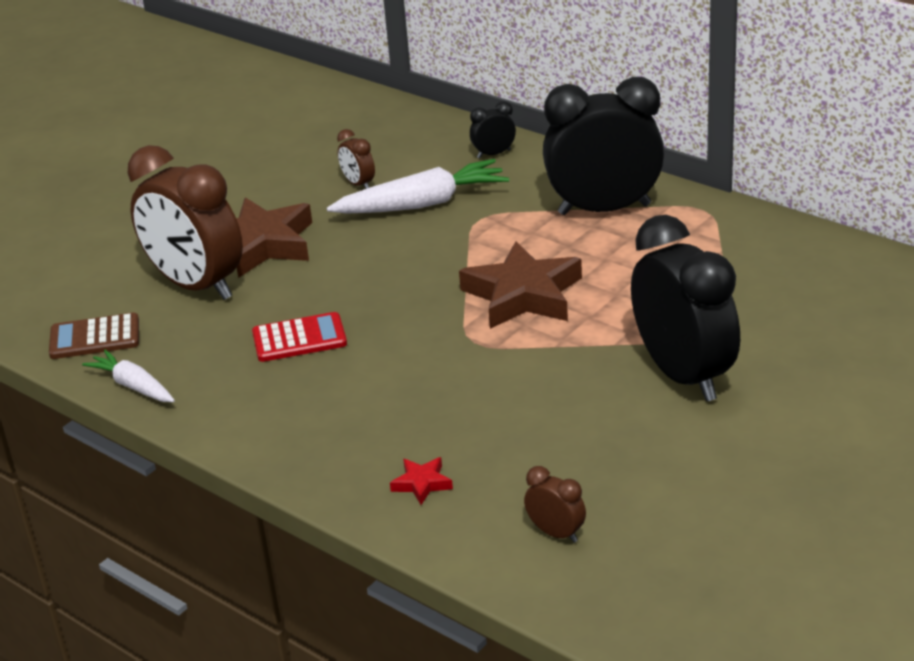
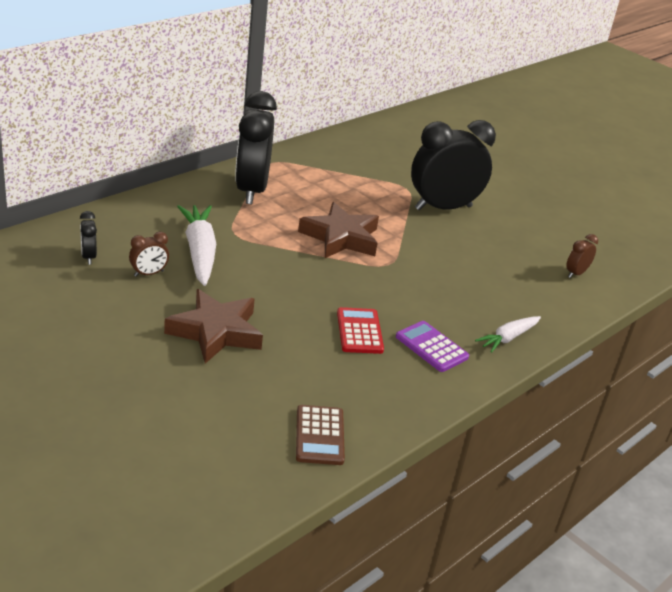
camera: 90 degrees left, 0 degrees up
white carrot [82,349,175,402] -> white carrot moved to [475,316,541,353]
brown clock [128,145,243,300] -> none
red star [390,457,453,505] -> none
black clock [470,101,516,158] -> black clock moved to [80,211,97,264]
none -> purple calculator [396,321,469,372]

